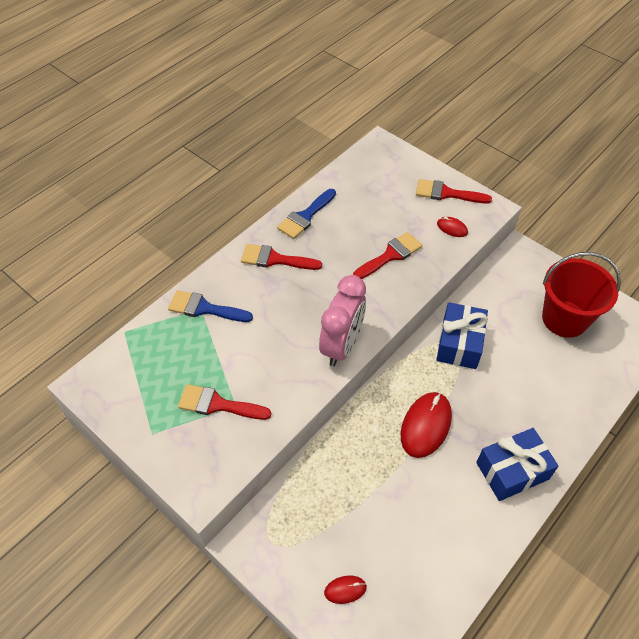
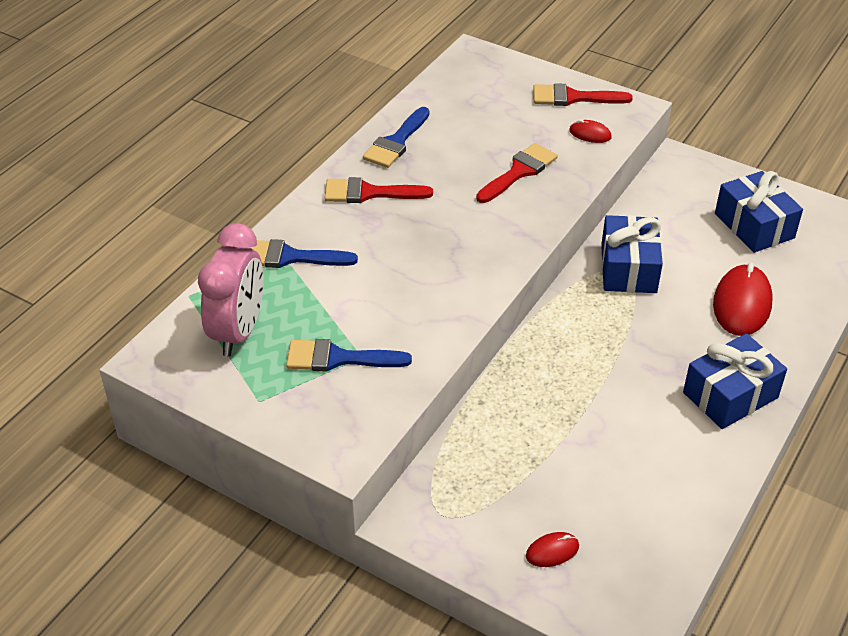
camera: 10 degrees left, 10 degrees down
red brush [178,384,271,420] -> blue brush [286,339,412,371]
pink clock [319,275,366,366] -> pink clock moved to [198,224,264,356]
red mouse [401,392,452,458] -> red mouse moved to [713,263,773,336]
red bucket [542,252,621,338] -> blue gift [715,171,803,253]

